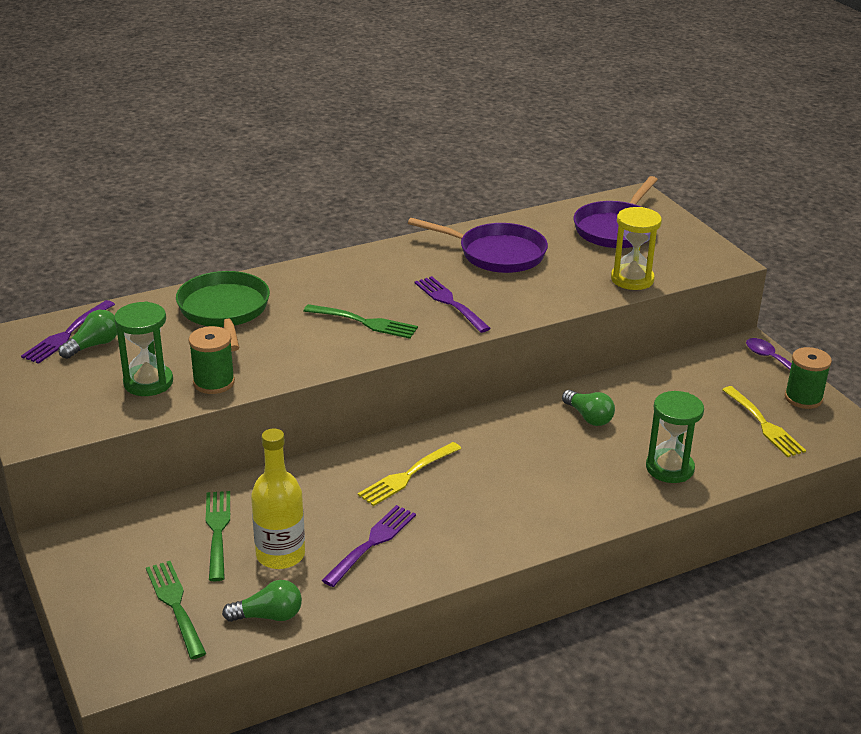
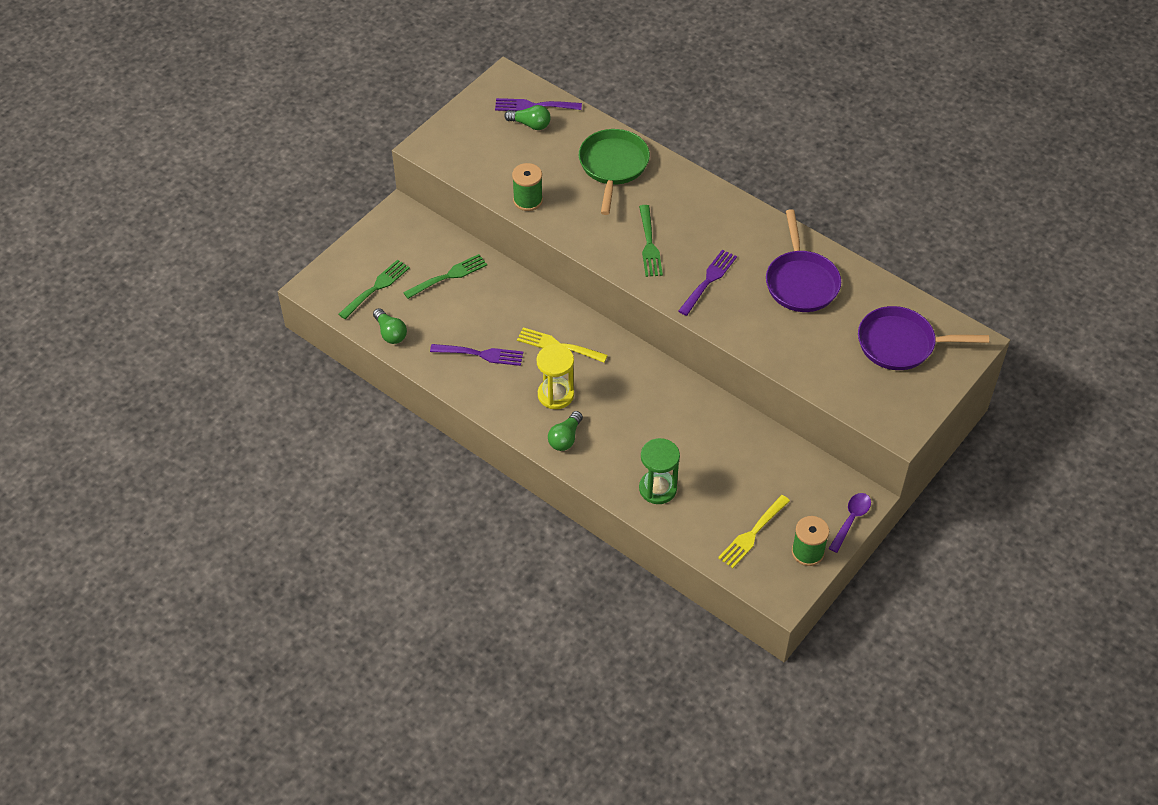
camera: 65 degrees right, 20 degrees up
green hourglass [114,302,173,396] -> none
green pan [176,271,270,351] -> green pan turned 45 degrees counterclockwise [579,129,650,215]
yellow bottle [251,428,305,569] -> none
green light bulb [562,390,615,426] -> green light bulb moved to [548,411,583,451]
yellow hourglass [611,207,662,290] -> yellow hourglass moved to [537,344,574,409]

